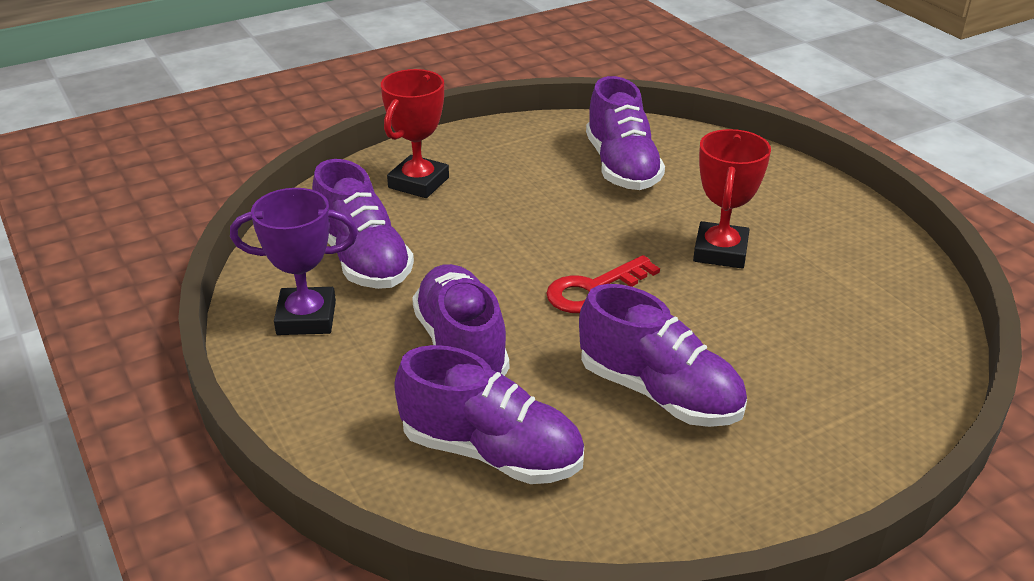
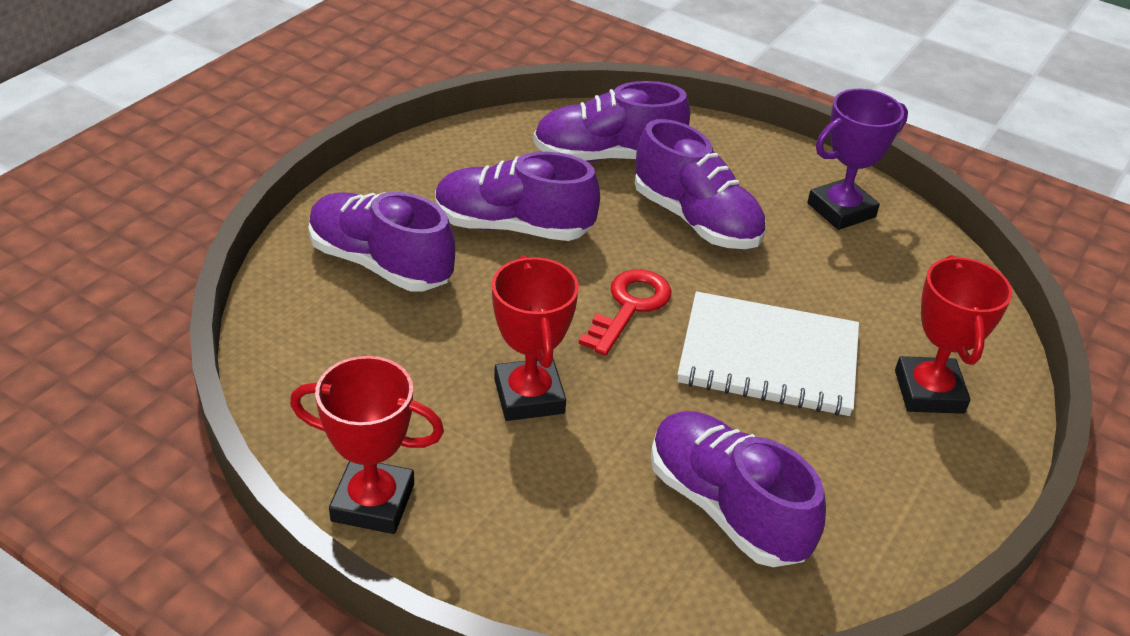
camera: 150 degrees right, 5 degrees up
purple shoe [312,159,414,289] -> purple shoe moved to [308,192,455,291]
none -> red trophy [290,356,444,534]
none -> white notebook [677,291,859,416]

